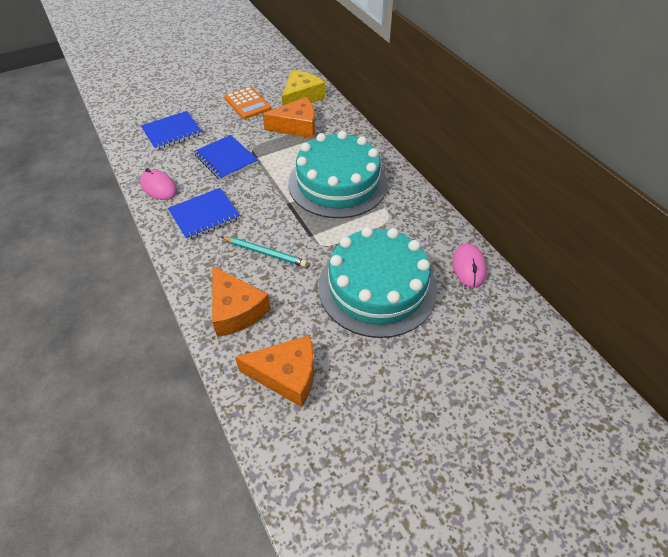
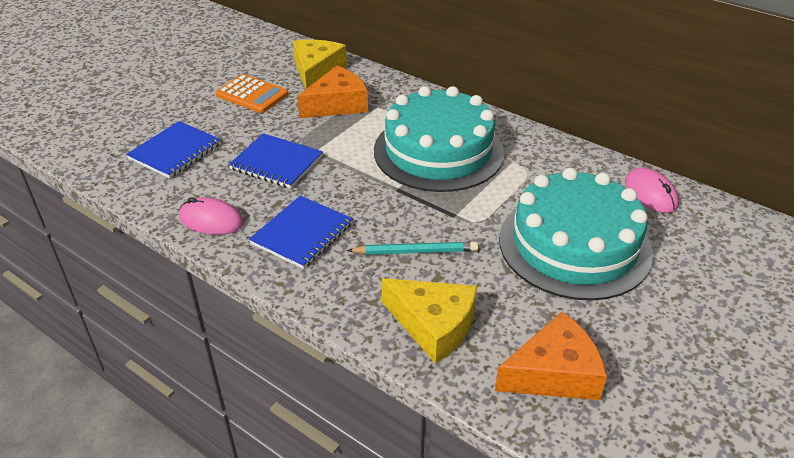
camera: 25 degrees left, 10 degrees down
orange cheese [212,266,271,337] -> yellow cheese [382,278,477,364]

